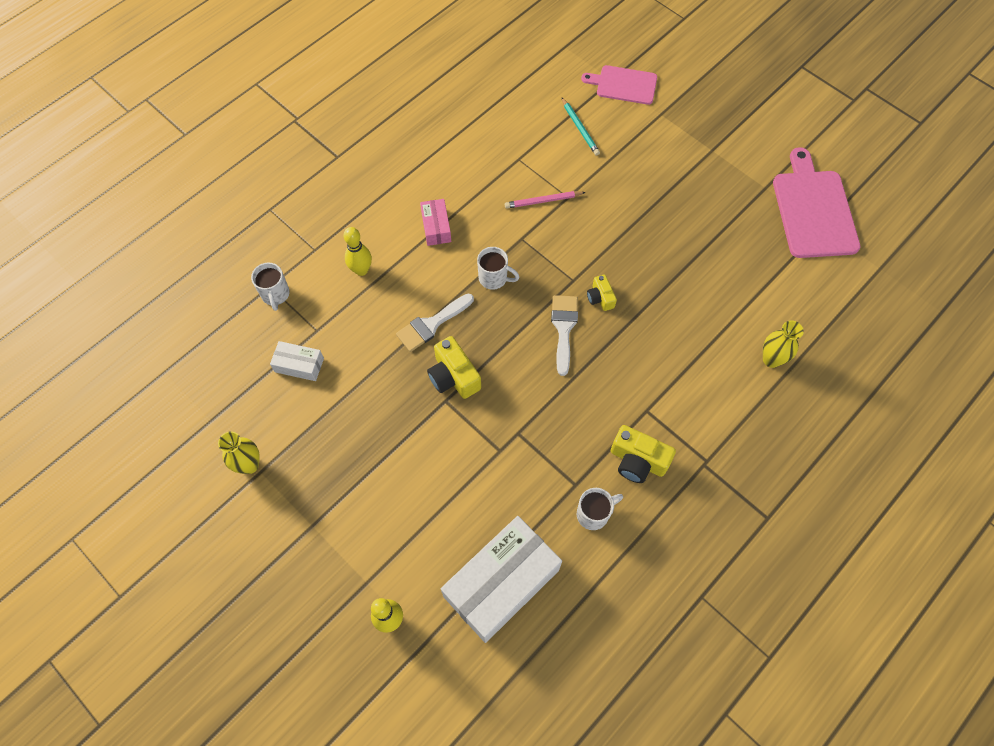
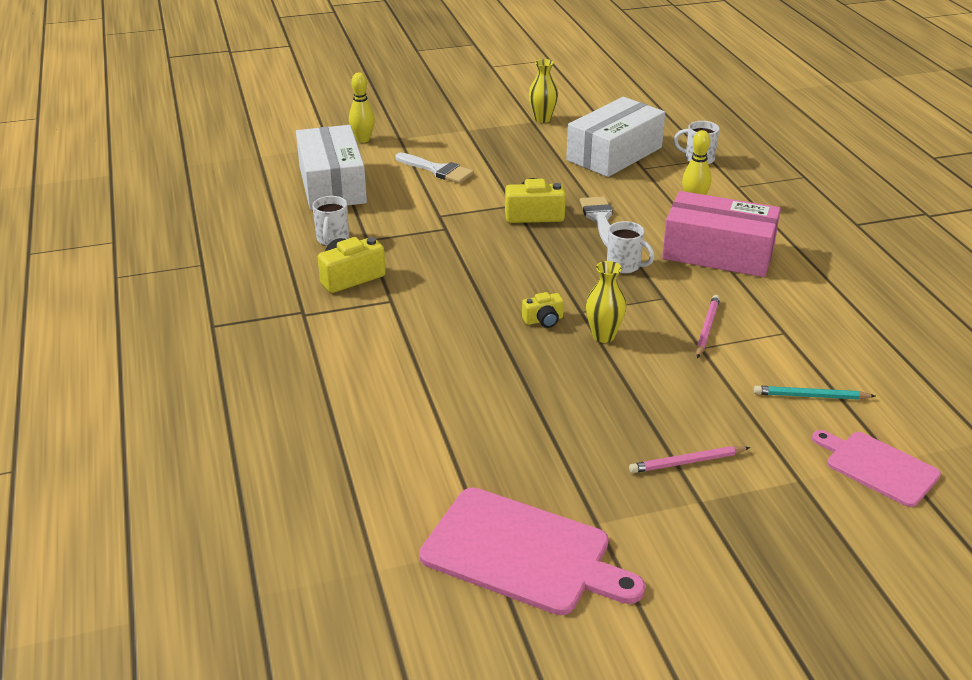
camera: 120 degrees right, 30 degrees down
white box [270,341,324,381] -> white box [566,97,665,177], size x2.12
pink box [420,199,451,246] -> pink box [662,191,781,277], size x2.12
white mug [477,247,519,290] -> white mug turned 105 degrees counterclockwise [607,221,655,274]
white brush [551,295,578,376] -> white brush moved to [396,153,474,183]
pink cutting board [581,65,657,105] -> pink cutting board turned 90 degrees counterclockwise [812,430,941,507]
yellow camera [587,274,617,311] -> yellow camera turned 150 degrees clockwise [522,292,564,328]
yellow vase [763,320,804,368] -> yellow vase moved to [586,261,626,343]
none -> pink pencil [629,446,750,473]

